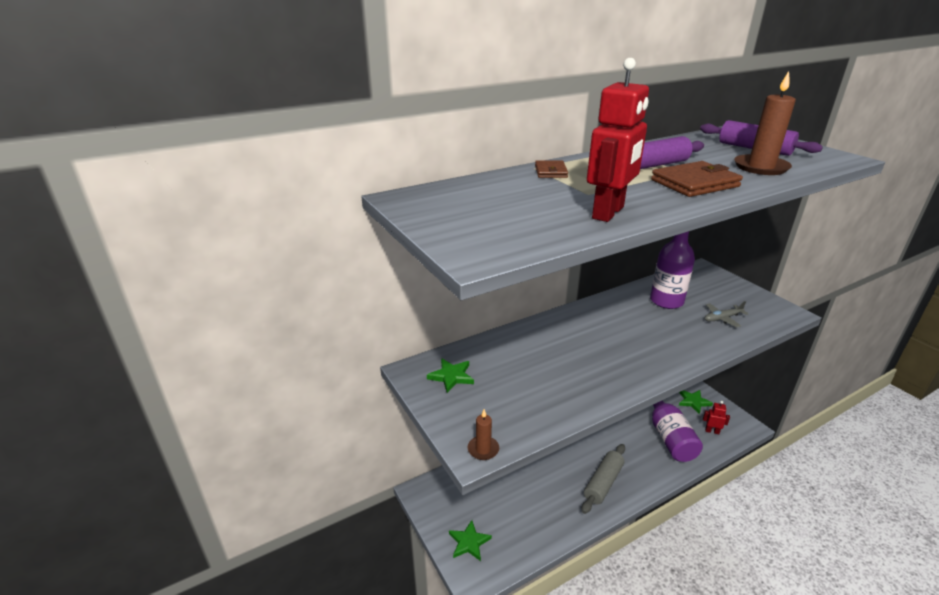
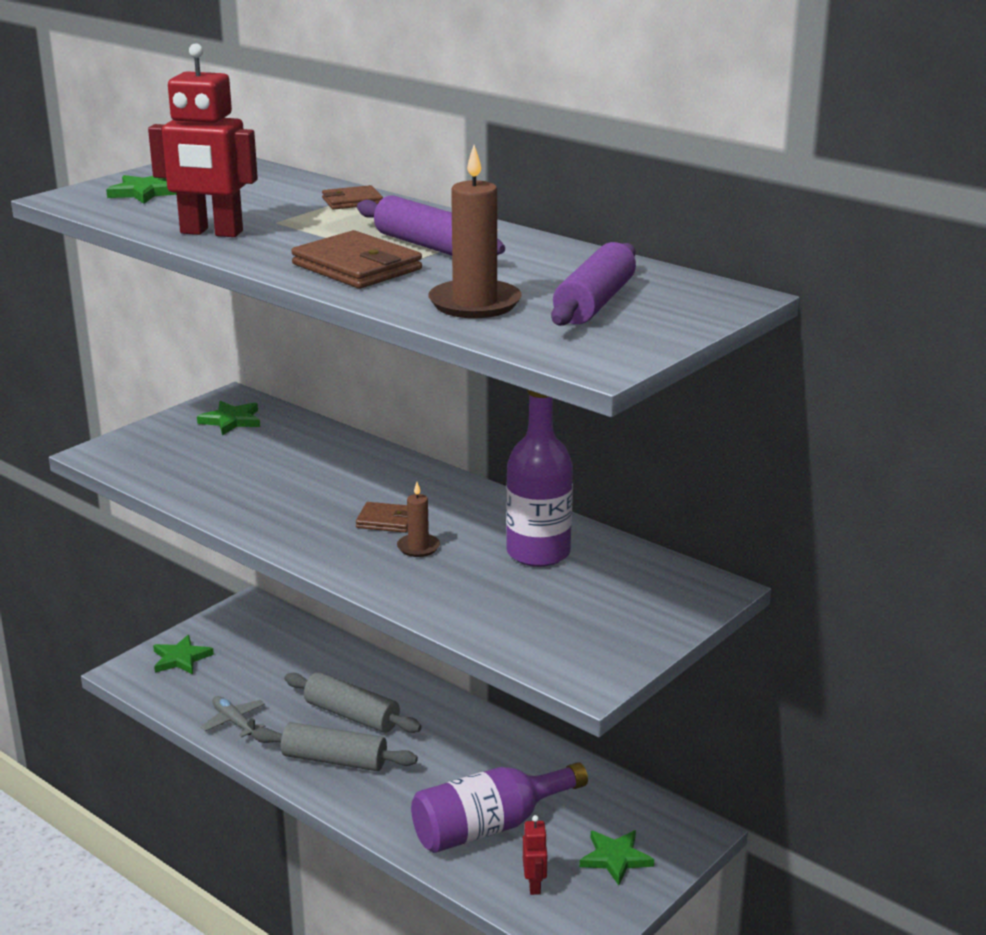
camera: 70 degrees right, 5 degrees down
brown candle [468,409,499,460] -> brown candle moved to [397,482,440,557]
grey plane [705,301,748,327] -> grey plane moved to [201,696,266,737]
none -> green star [106,175,177,204]
none -> grey rolling pin [285,672,422,733]
none -> brown wallet [356,502,408,533]

